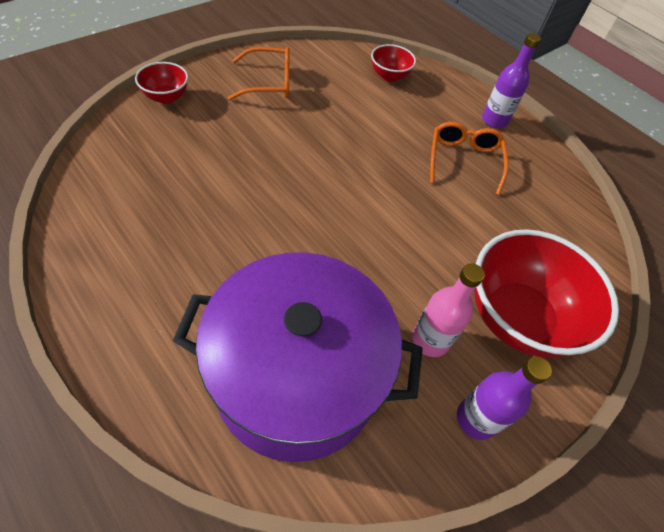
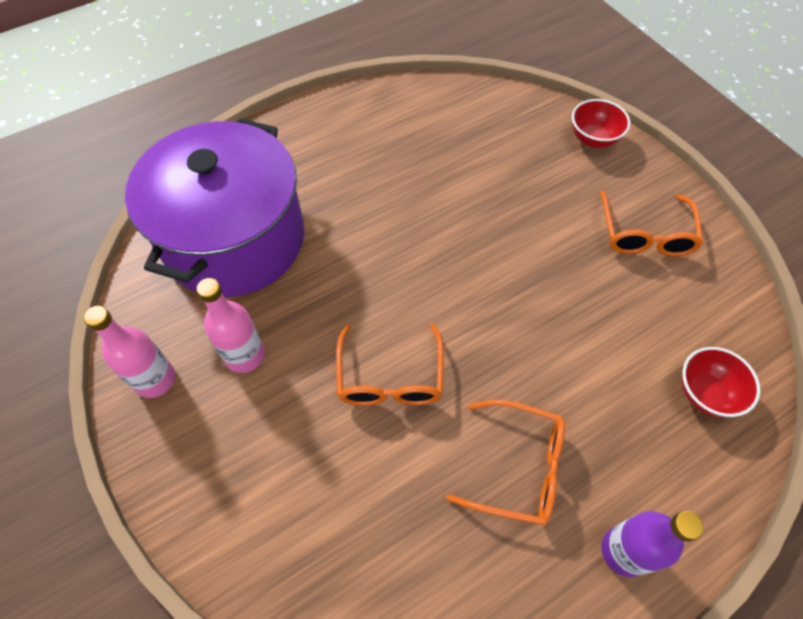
camera: 105 degrees right, 5 degrees up
purple bottle [457,356,552,440] -> pink bottle [84,306,175,398]
red bowl [474,229,619,358] -> none
none -> orange glasses [336,324,444,406]

